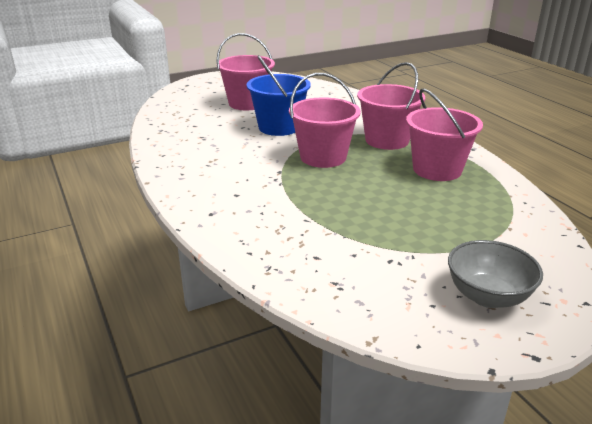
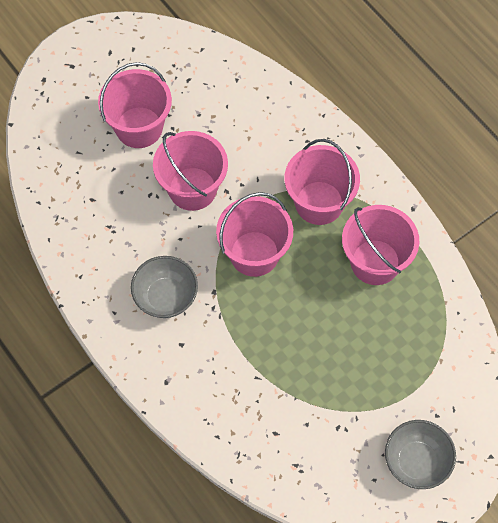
camera: 10 degrees left, 35 degrees up
blue bucket [246,55,311,136] -> pink bucket [153,131,228,211]
none -> grey bowl [131,256,198,318]

